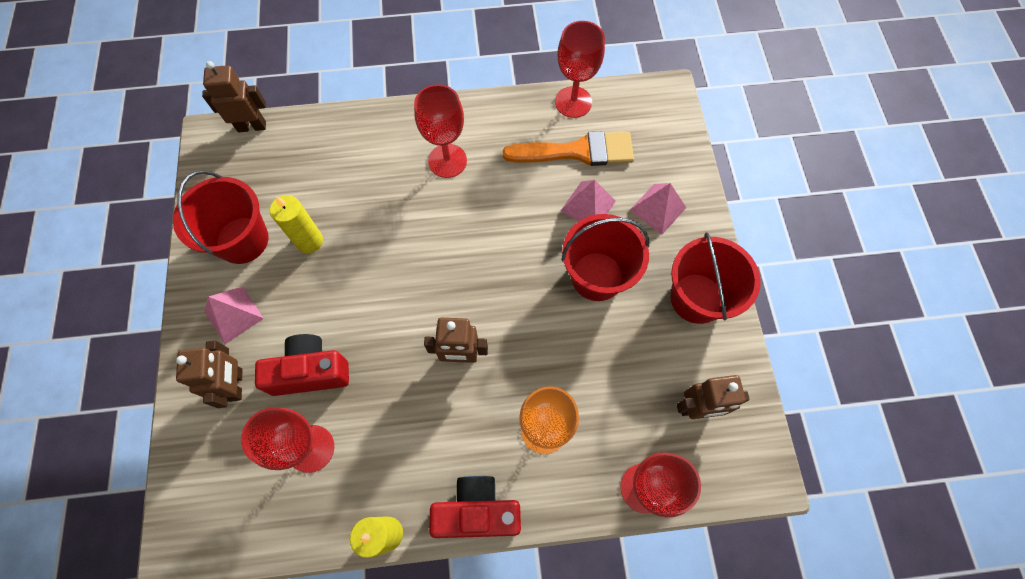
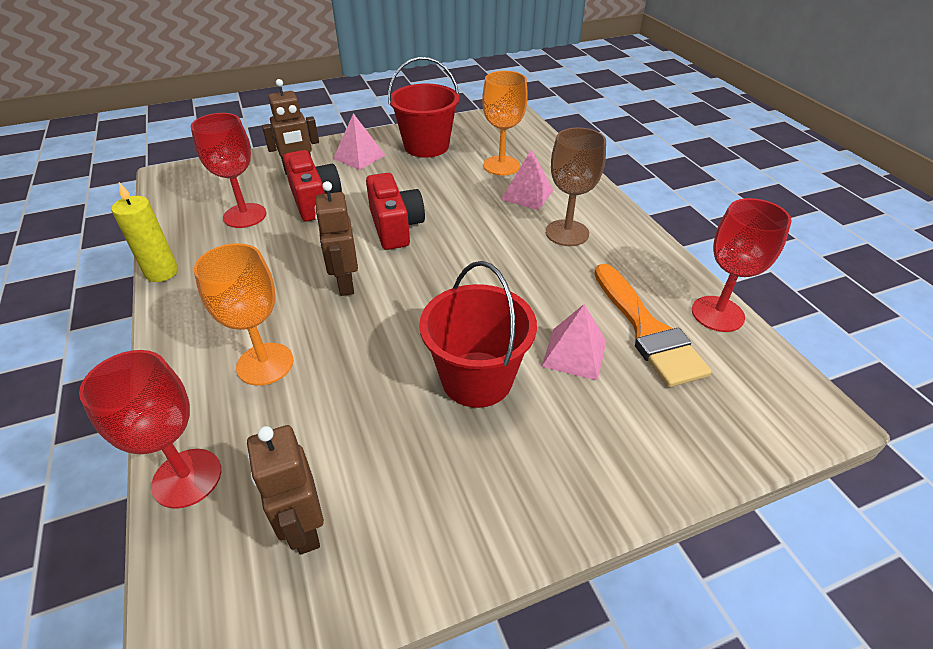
camera: 75 degrees right, 25 degrees down
brown robot [202,61,266,132] -> none
yellow candle [270,195,323,253] -> none
red goblet [414,84,467,178] -> brown goblet [546,127,606,246]
red camera [429,475,521,538] -> red camera moved to [366,173,425,250]
pink pyramid [630,183,686,235] -> pink pyramid moved to [501,149,554,210]
red bucket [670,232,761,324] -> none
none -> orange goblet [482,71,528,175]

